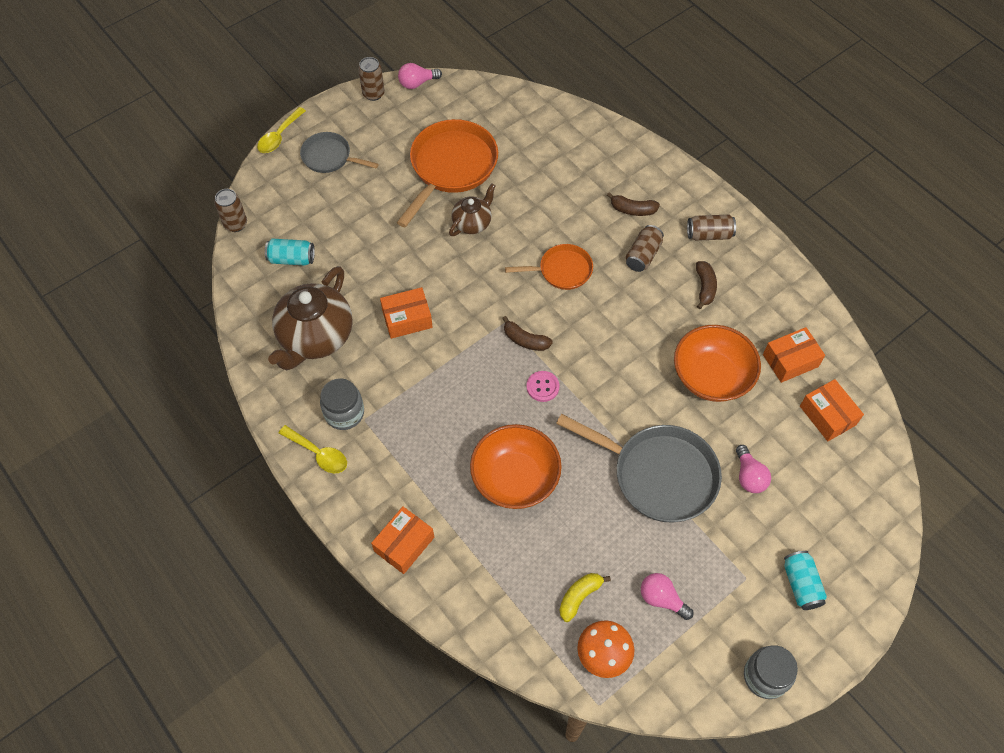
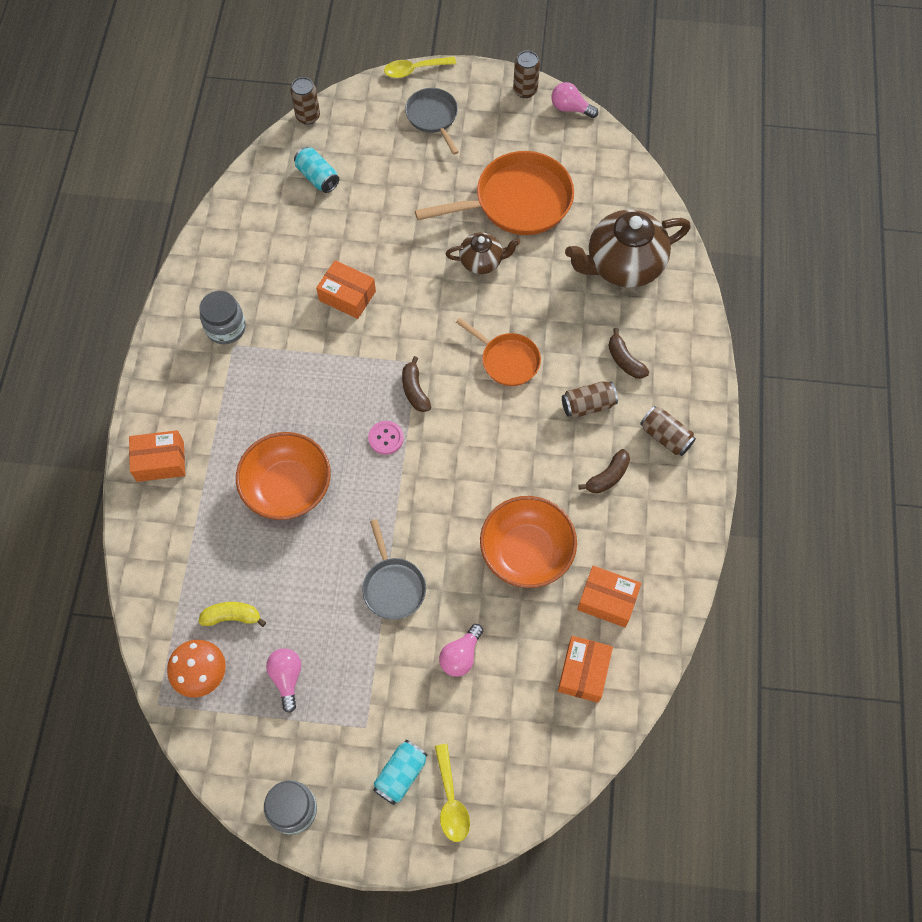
camera: 45 degrees right, 5 degrees up
brown teapot [268,266,353,370] -> brown teapot moved to [565,209,691,288]
yellow spoon [279,425,347,473] -> yellow spoon moved to [435,744,470,842]
grey pan [556,414,722,523] -> grey pan [363,519,426,620], size x0.57

